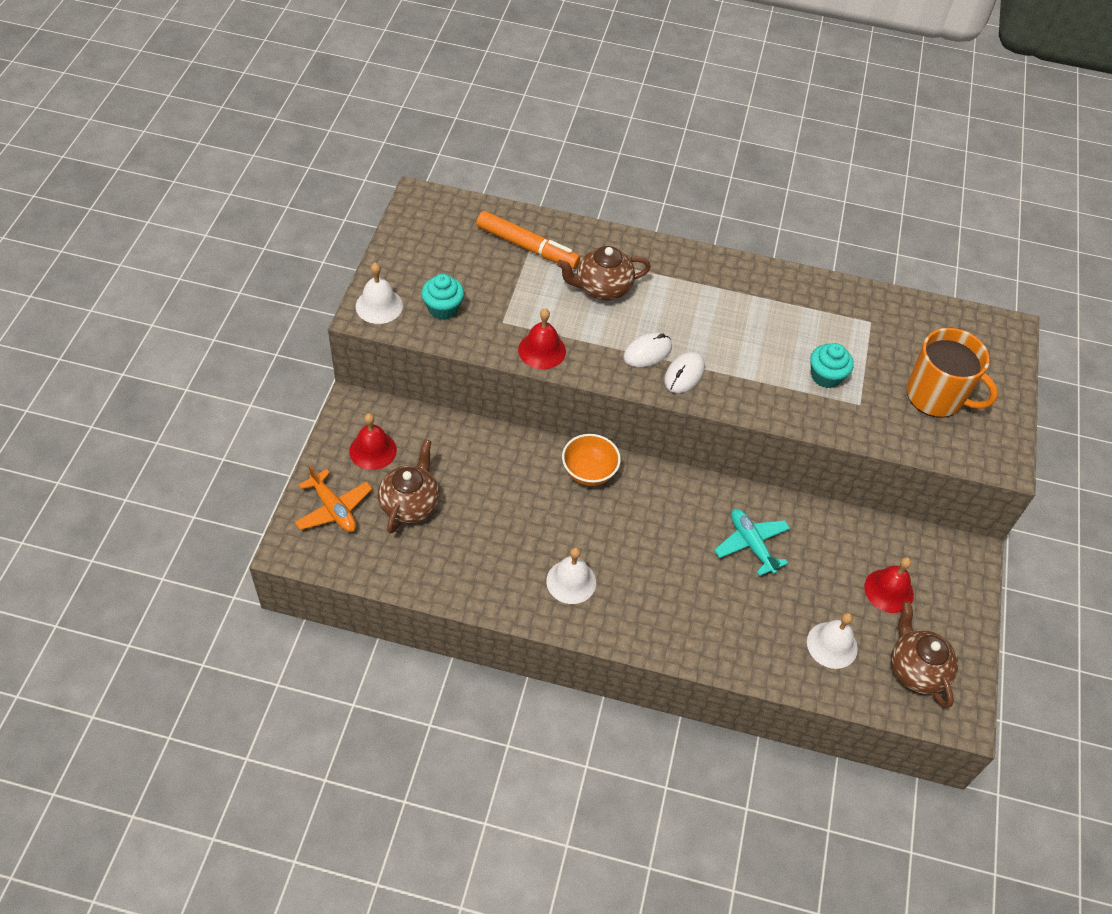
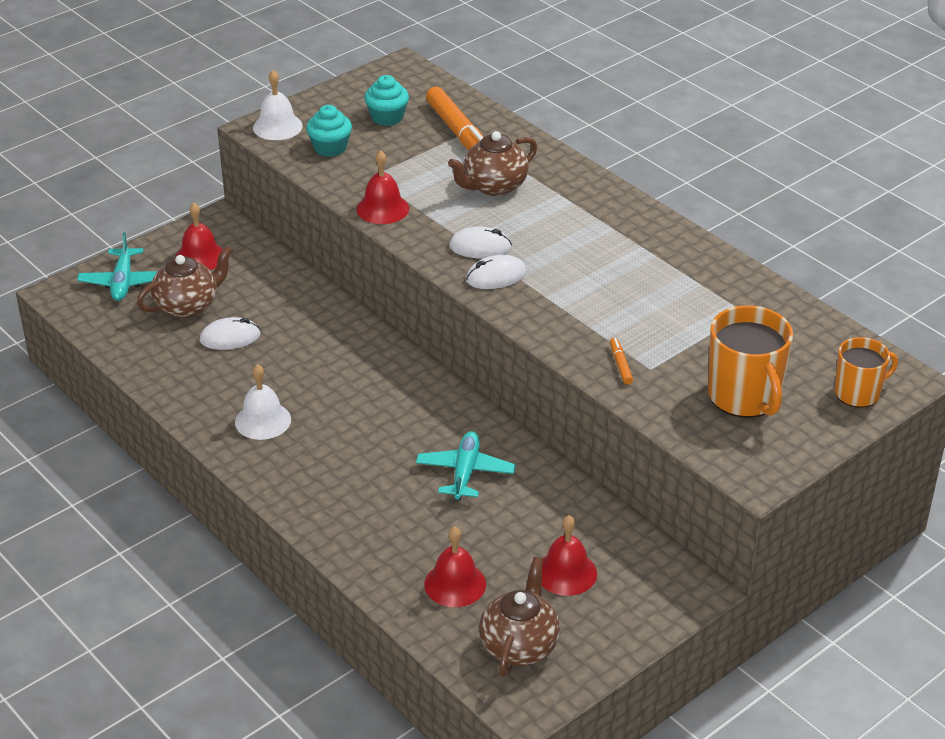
camera: 40 degrees right, 15 degrees down
orange plane [295,465,372,532] -> turquoise plane [77,232,158,301]
brown teapot [557,246,651,301] -> brown teapot turned 60 degrees counterclockwise [448,131,537,196]
orange bowl [562,434,621,486] -> none
white bell [807,613,858,669] -> red bell [424,526,486,607]
turquoise cupcake [810,343,854,388] -> turquoise cupcake moved to [364,75,409,126]
none -> white mouse [200,317,261,350]
none -> orange marker [610,338,633,385]
none -> orange mug [835,337,898,408]

